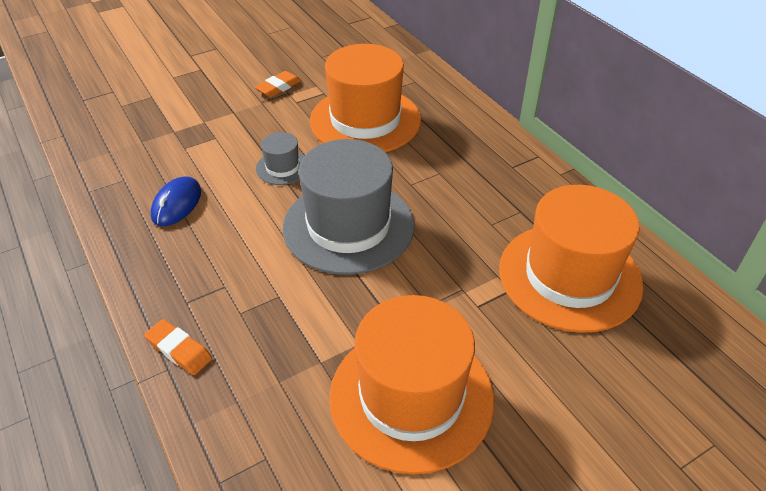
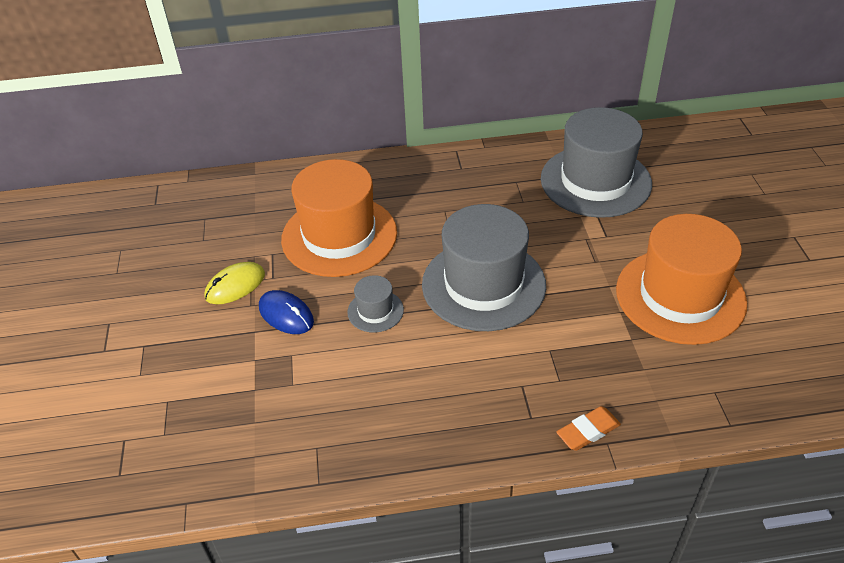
camera: 65 degrees left, 0 degrees up
blue mouse [151,176,201,226] -> blue mouse moved to [259,290,314,334]
orange eraser [255,71,301,97] -> yellow mouse [205,262,265,304]
orange hat [499,185,644,333] -> grey hat [541,107,652,218]

